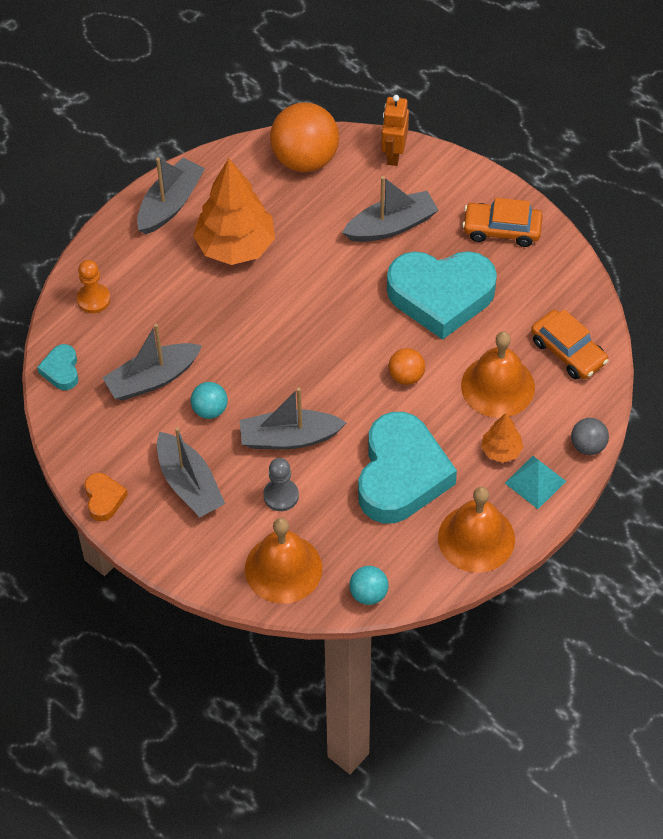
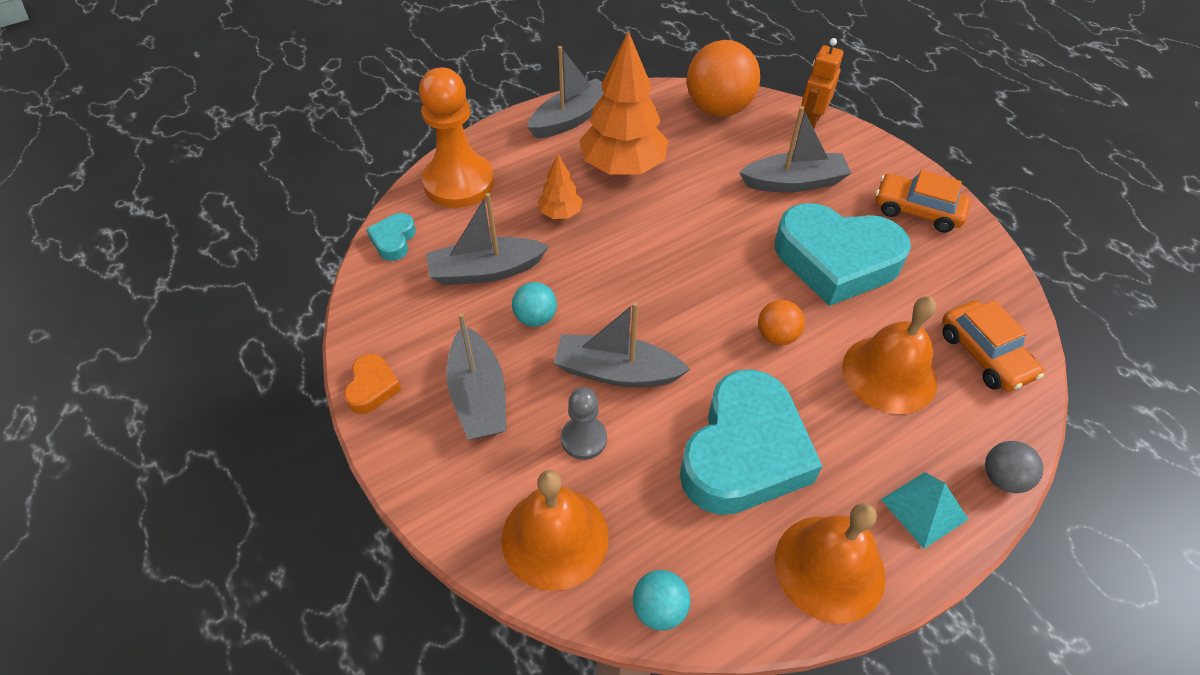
camera: 15 degrees right, 5 degrees down
orange pawn [77,260,110,313] -> orange pawn [419,67,494,208], size x1.96
orange tree [481,413,524,463] -> orange tree moved to [538,154,583,219]

